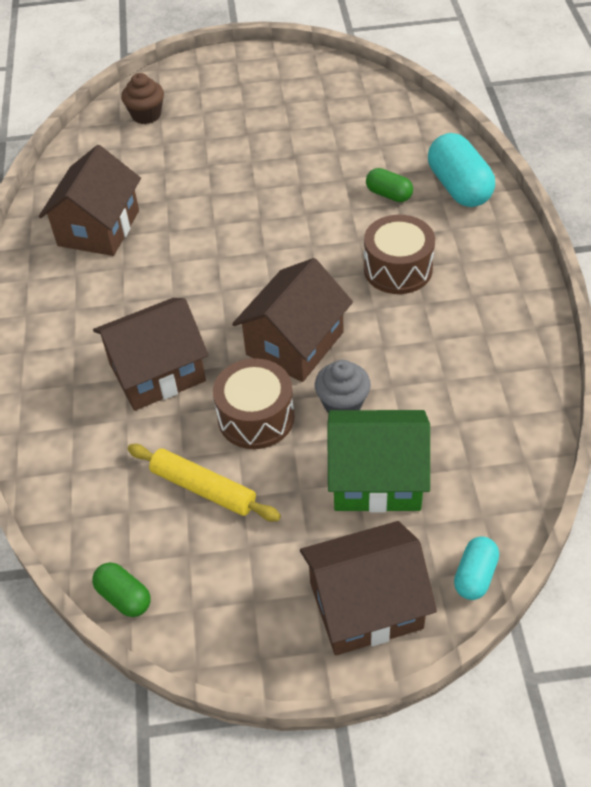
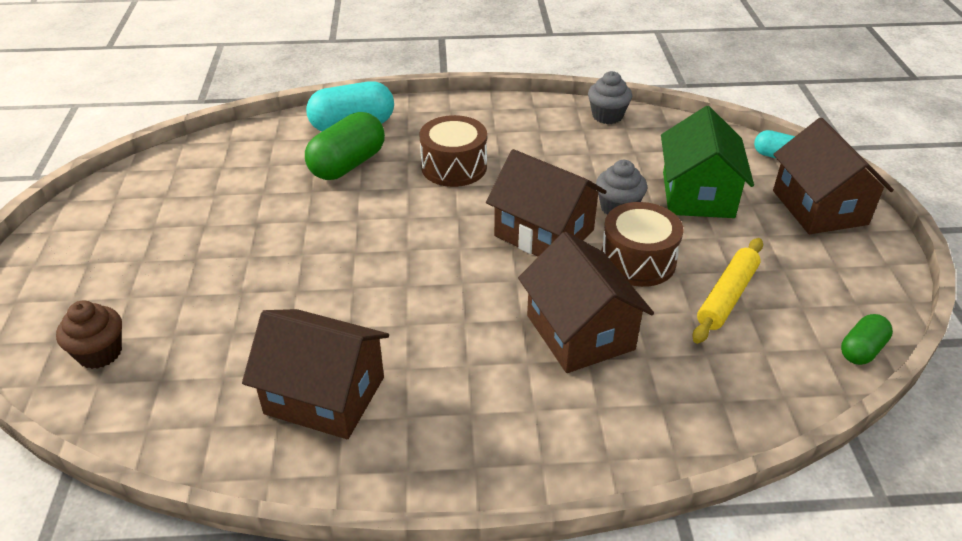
camera: 90 degrees left, 10 degrees down
green capsule [366,168,413,202] -> green capsule [305,112,385,180], size x1.80
none -> grey cupcake [588,71,632,124]

